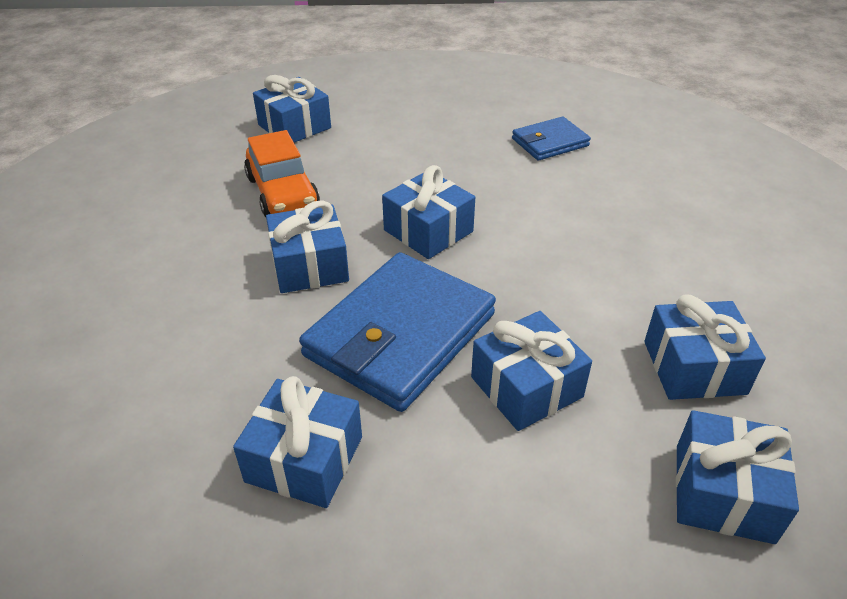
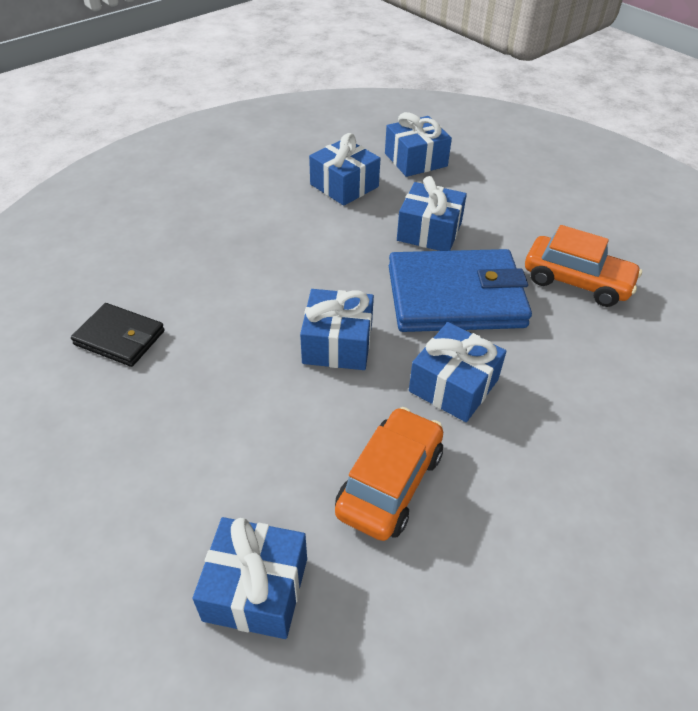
camera: 130 degrees left, 5 degrees up
blue gift [233,376,362,508] -> orange car [525,225,642,307]
blue wallet [512,117,591,161] -> black wallet [71,303,165,367]

